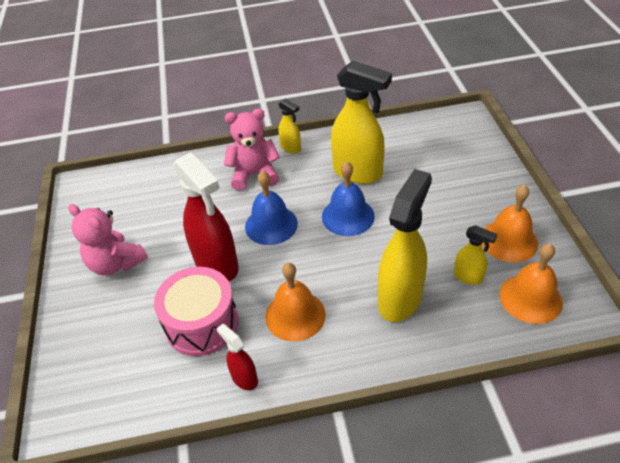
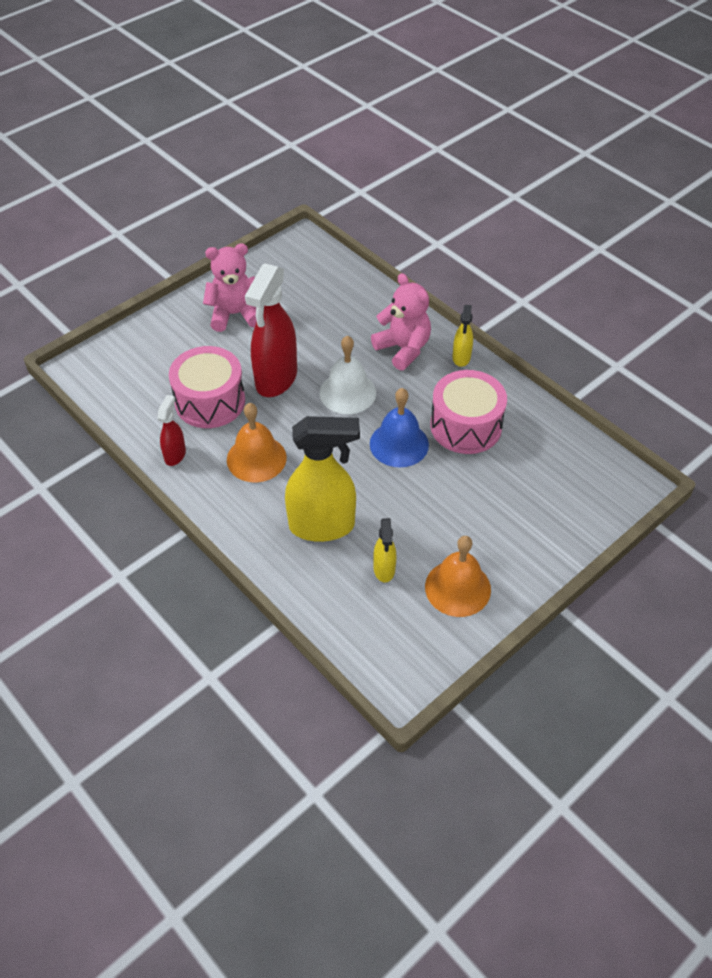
camera: 55 degrees right, 5 degrees up
pink teddy bear [68,204,148,275] -> pink teddy bear turned 75 degrees clockwise [203,244,257,332]
blue bell [245,171,298,245] -> white bell [320,336,376,414]
yellow spray bottle [331,61,392,184] -> pink drum [430,370,507,454]
orange bell [500,244,563,324] -> none

